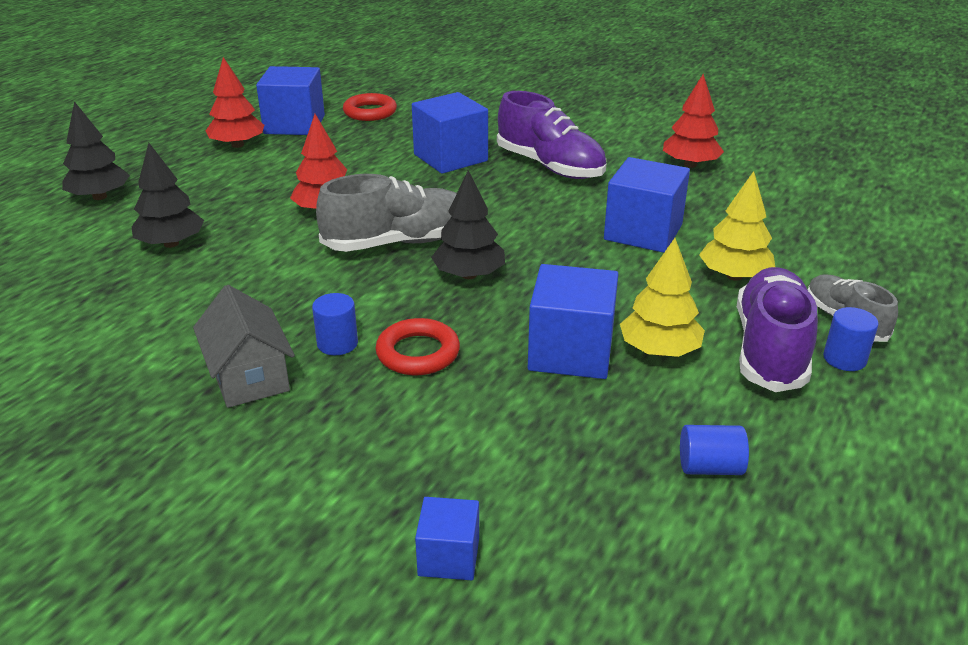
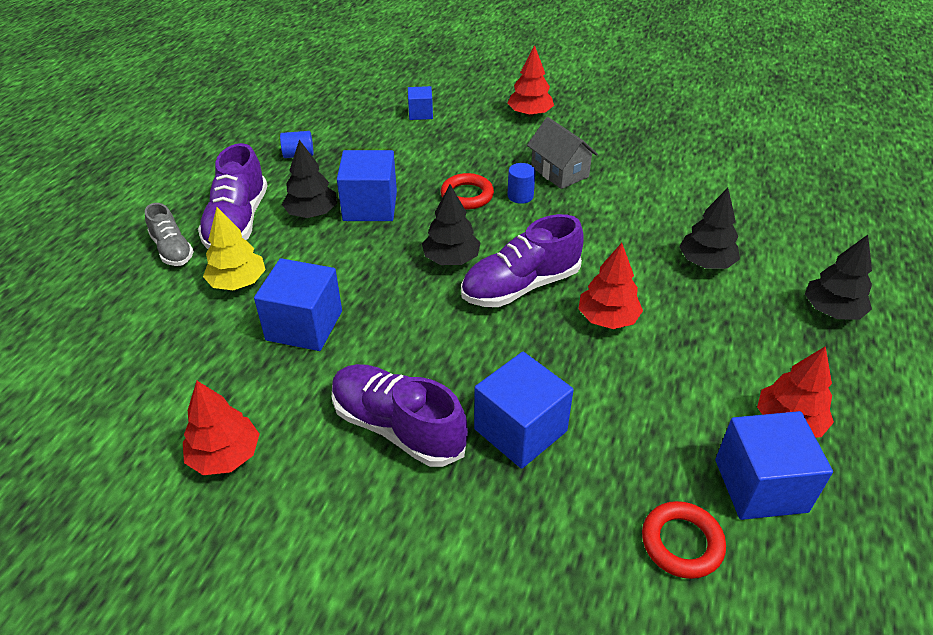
camera: 170 degrees right, 10 degrees up
grey shoe [316,174,457,252] -> purple shoe [461,214,584,307]
yellow tree [620,238,705,357] -> black tree [282,140,337,218]
blue cylinder [823,307,879,371] -> none
none -> red tree [507,45,554,117]

